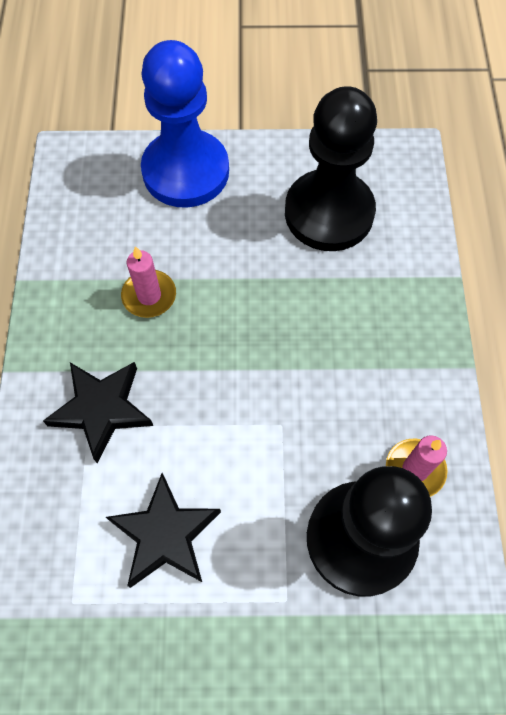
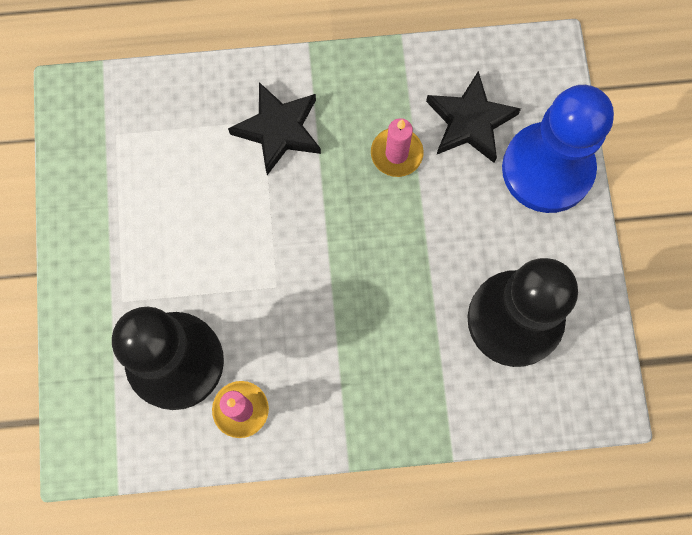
camera: 85 degrees right, 10 degrees up
black star [106,473,221,588] -> black star moved to [426,71,521,163]

